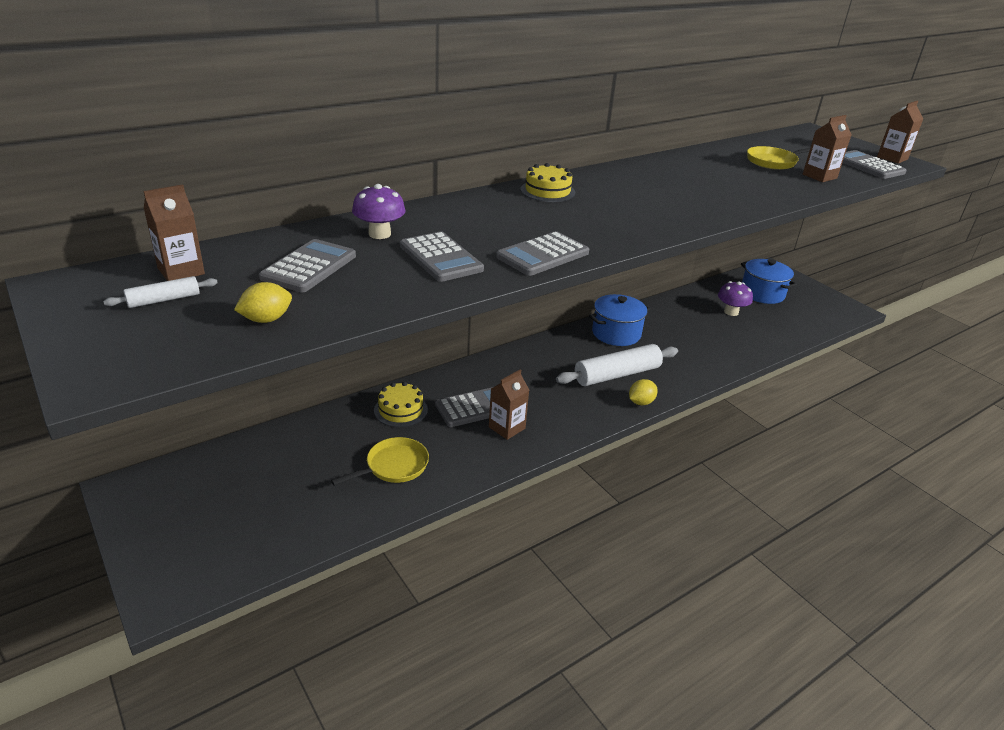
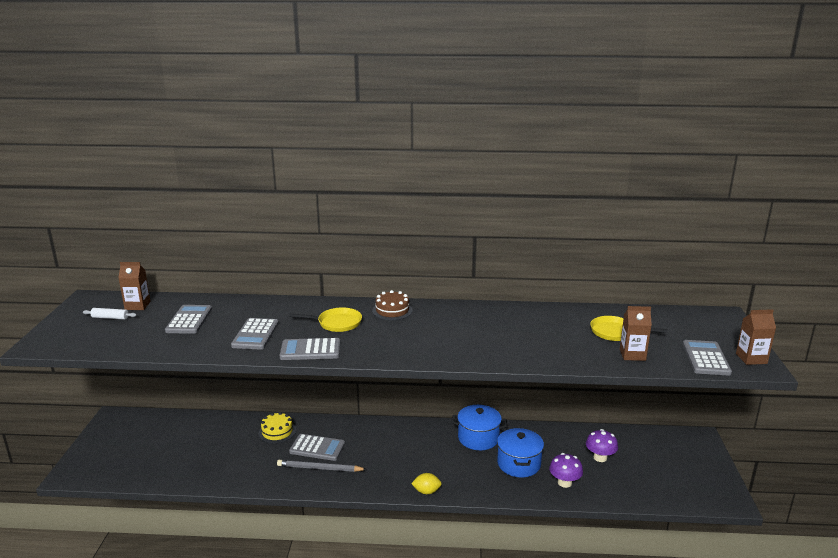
camera: 40 degrees right, 10 degrees down
yellow lemon [234,282,292,323] -> none
grey calculator [259,239,356,292] -> grey calculator turned 60 degrees counterclockwise [165,305,212,334]
yellow pan [331,437,429,486] -> yellow pan moved to [289,307,362,332]
purple mushroom [352,184,406,239] -> purple mushroom moved to [549,453,583,488]
brown carton [489,369,529,440] -> grey pencil [277,460,367,472]
yellow cake [520,163,576,202] -> brown cake [372,290,413,320]
white rolling pin [556,344,678,386] -> none
blue pot [741,259,797,304] -> blue pot moved to [497,428,544,477]

